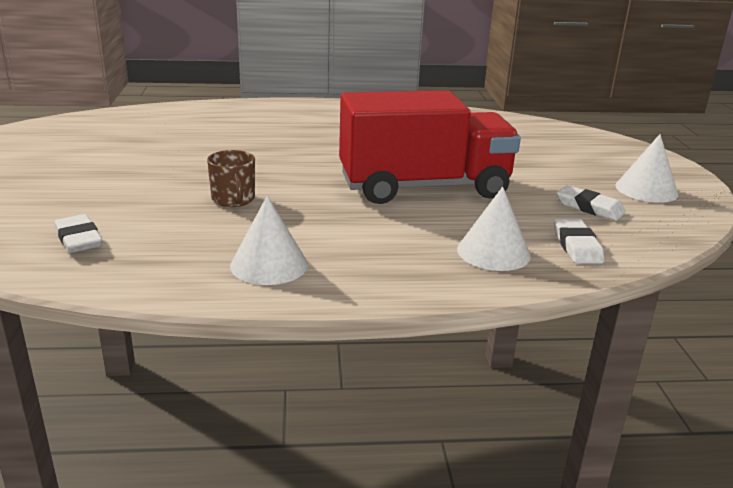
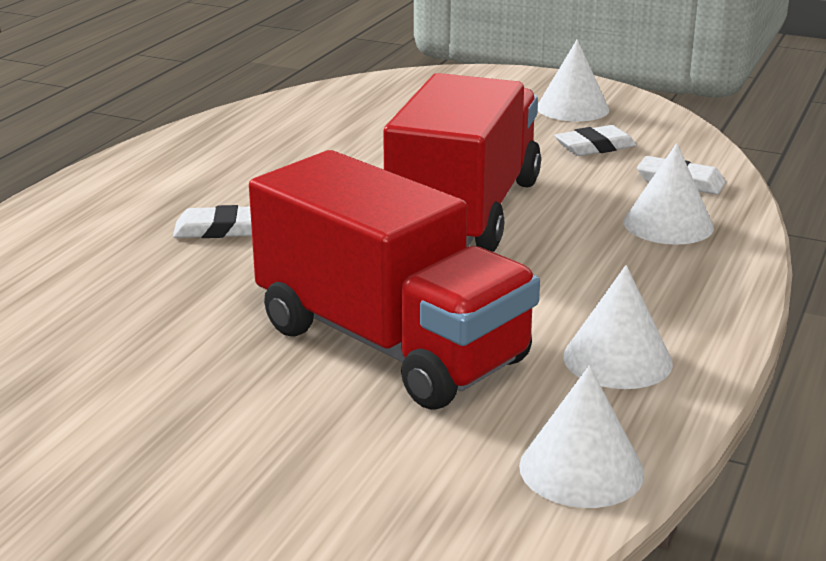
camera: 60 degrees left, 0 degrees up
white eraser [54,214,103,253] -> white eraser moved to [173,205,252,238]
brown mug [207,150,255,207] -> red truck [249,150,540,410]
none -> white cone [519,365,644,508]

